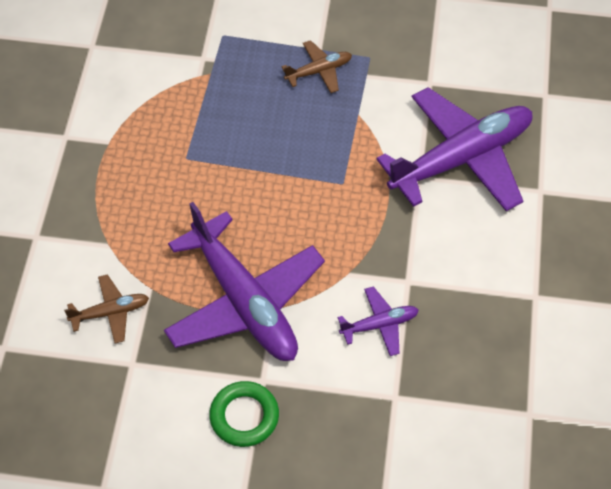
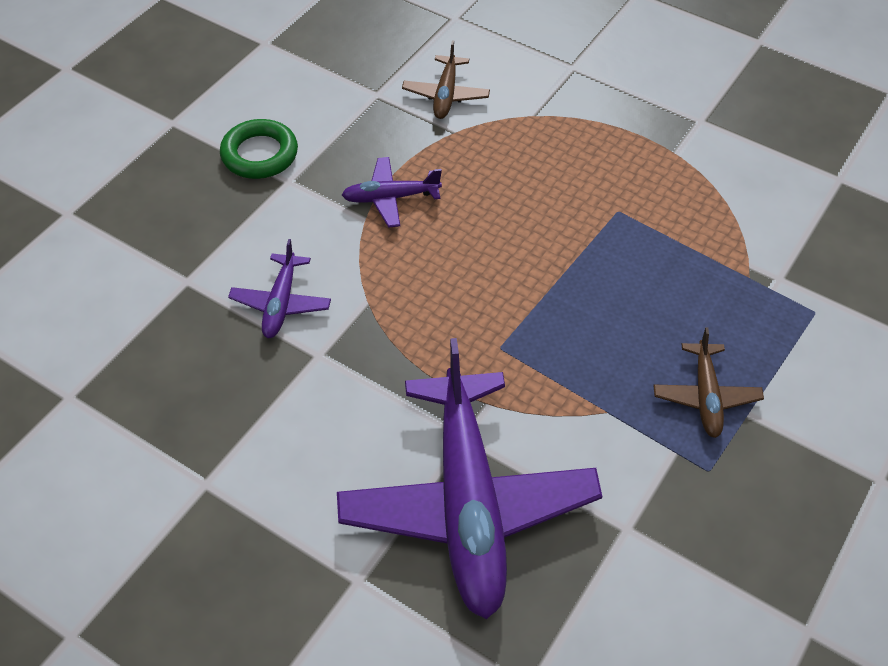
camera: 115 degrees right, 5 degrees down
purple plane [164,202,325,361] -> purple plane [342,157,442,228], size x0.45

